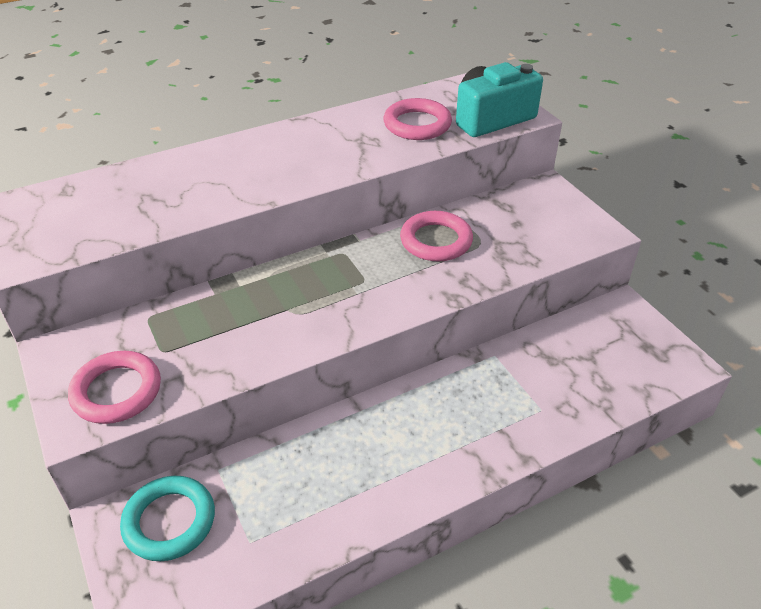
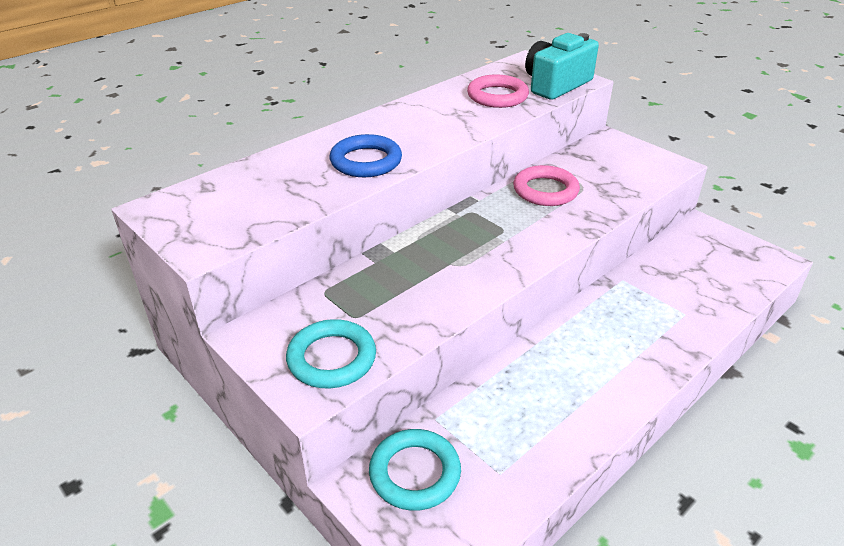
camera: 15 degrees left, 5 degrees down
pink ring [68,351,161,424] -> turquoise ring [286,319,376,388]
none -> blue ring [330,134,402,177]

